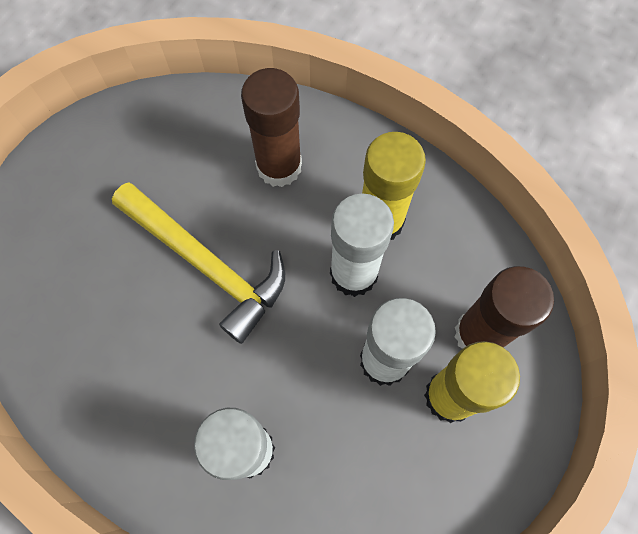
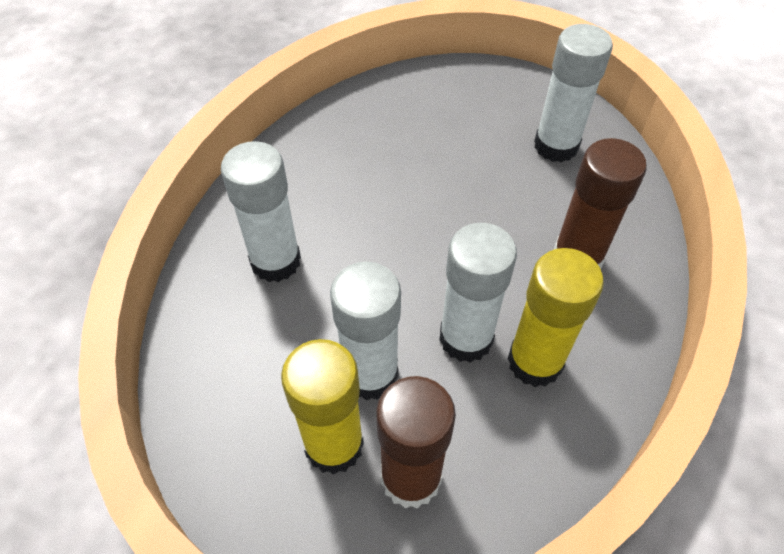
camera: 85 degrees right, 15 degrees down
yellow hammer [112,182,285,344] -> none
none -> white glue stick [534,24,613,163]

